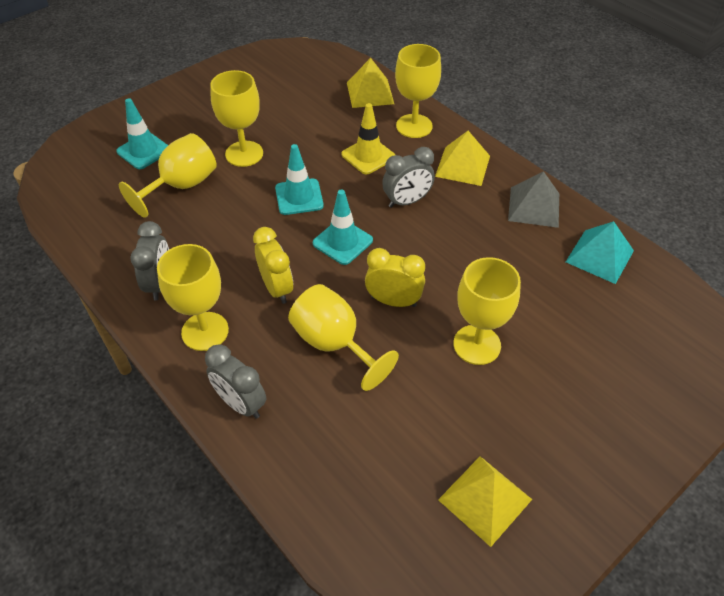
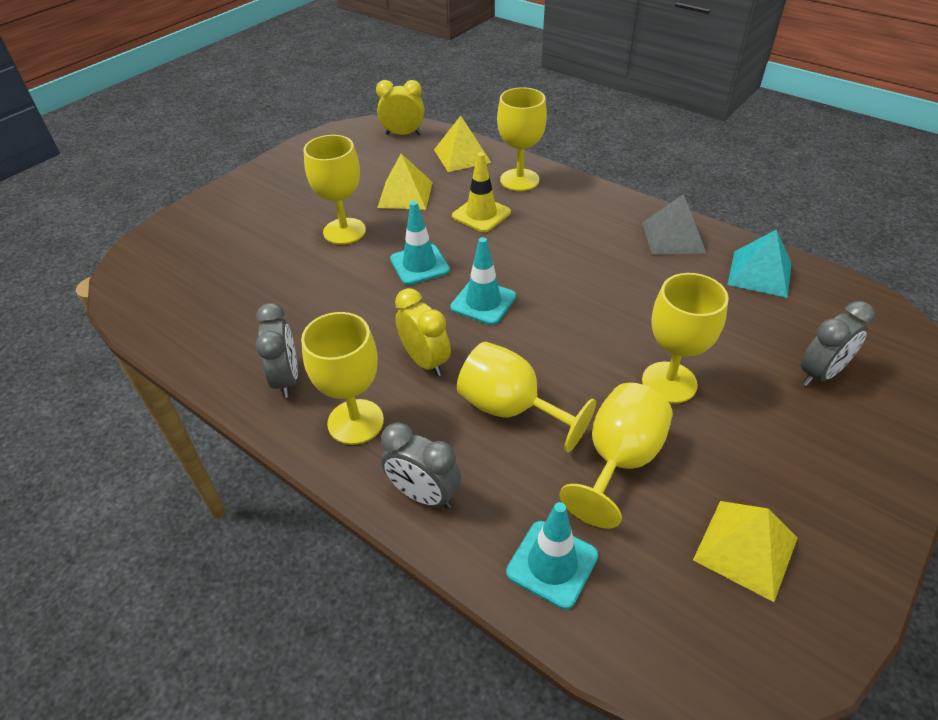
camera: 10 degrees left, 5 degrees down
turquoise traffic cone [116,98,168,169] -> turquoise traffic cone moved to [506,502,598,609]
yellow goblet [119,133,217,218] -> yellow goblet moved to [559,383,673,529]
yellow clock [365,248,425,307] -> yellow clock moved to [376,80,424,135]
grey clock [382,147,435,208] -> grey clock moved to [801,301,875,387]
yellow pyramid [435,131,490,186] -> yellow pyramid moved to [377,153,433,210]

